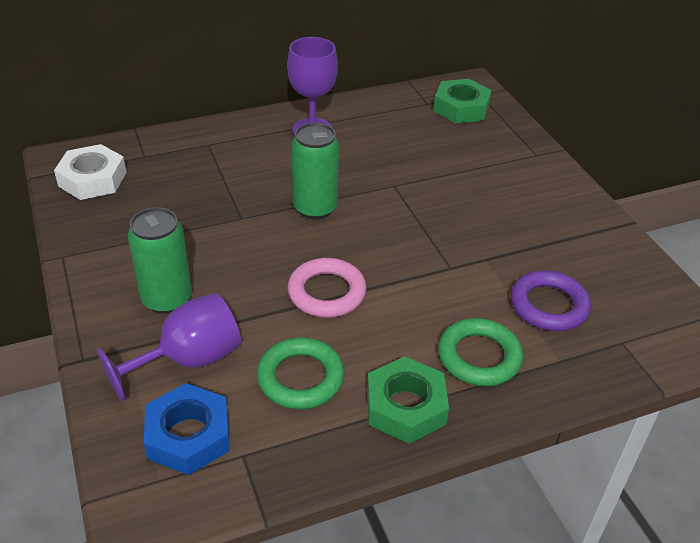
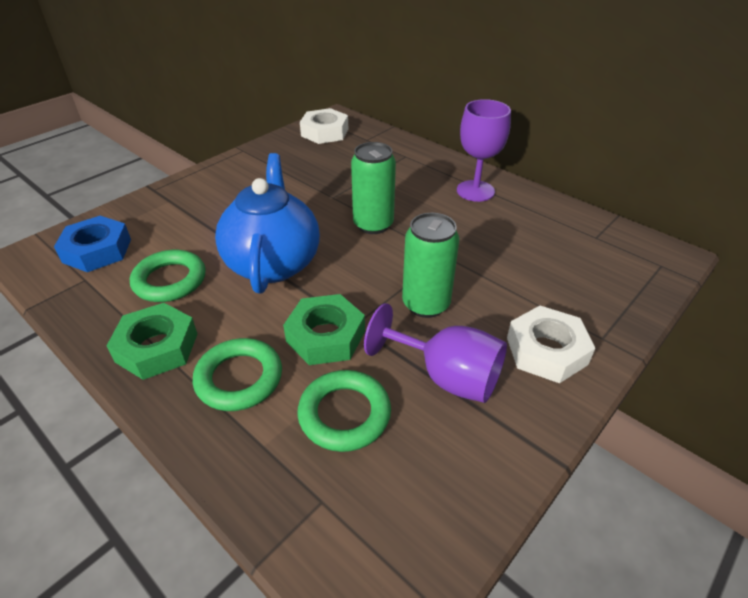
camera: 65 degrees right, 0 degrees up
purple goblet [97,293,241,402] -> purple goblet moved to [364,303,507,403]
green can [128,207,192,314] -> green can moved to [402,213,459,318]
pink ring [288,258,367,317] -> blue teapot [215,153,320,294]
green nut [433,79,491,123] -> green nut moved to [283,294,365,365]
purple ring [511,270,591,331] -> green ring [297,370,391,452]
none -> white nut [507,306,595,383]

